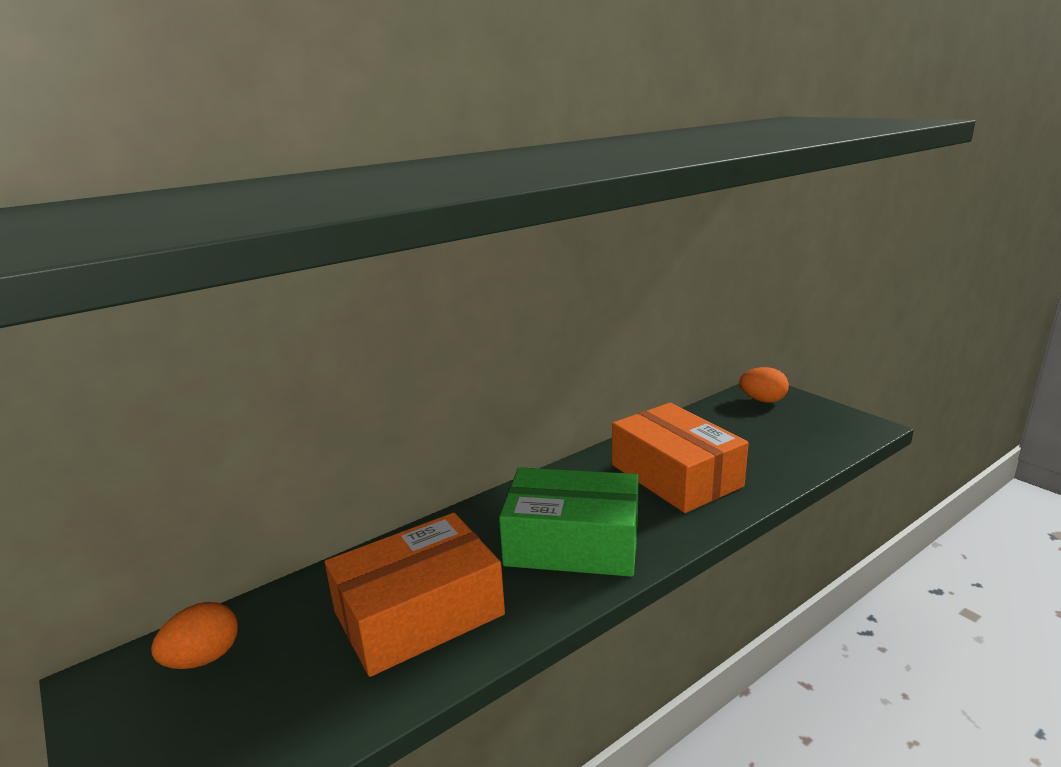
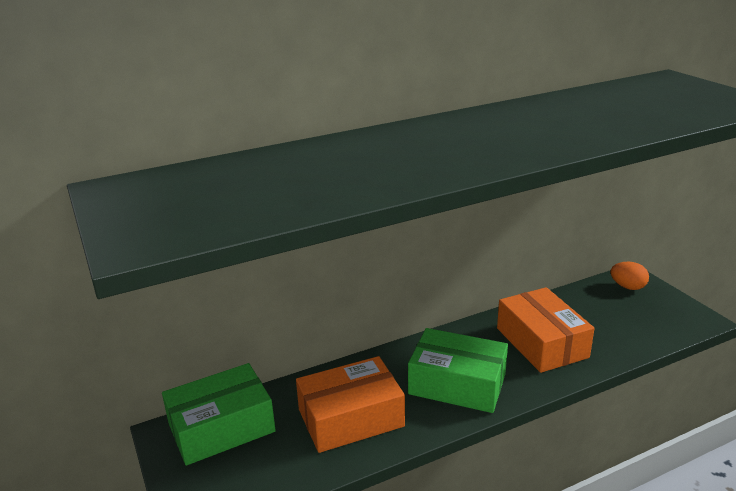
camera: 10 degrees right, 5 degrees up
orange egg [151,602,238,669] -> green box [162,363,276,466]

